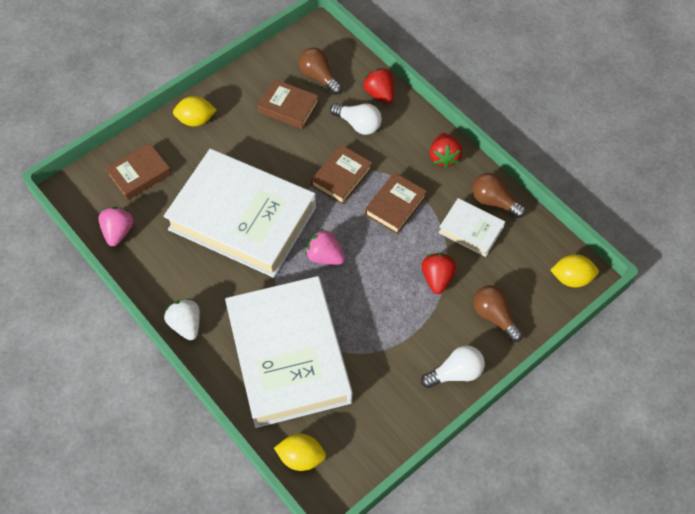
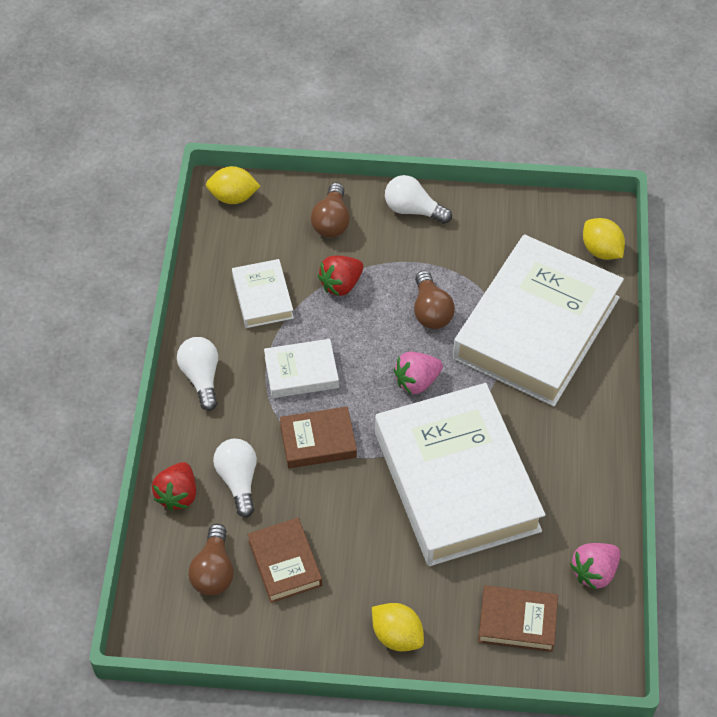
camera: 135 degrees left, 5 degrees down
white strawberry [164,299,200,340] -> none
pink strawberry [305,229,345,265] -> pink strawberry turned 75 degrees clockwise [394,352,443,394]
brown book [365,172,427,234] -> white book [264,339,339,398]
red strawberry [430,133,462,168] -> white light bulb [177,337,218,411]
brown light bulb [472,173,526,218] -> brown light bulb moved to [414,271,455,329]
yellow lemon [551,254,599,288] -> yellow lemon turned 45 degrees counterclockwise [206,166,260,204]

